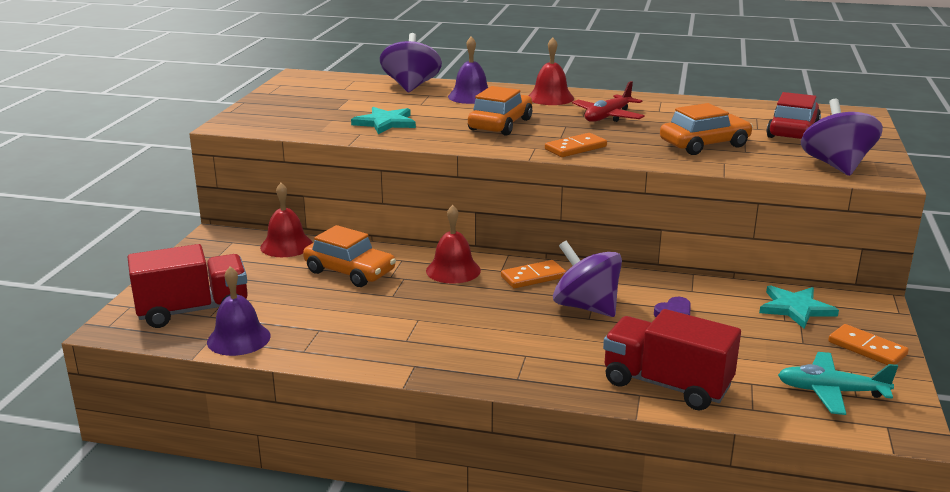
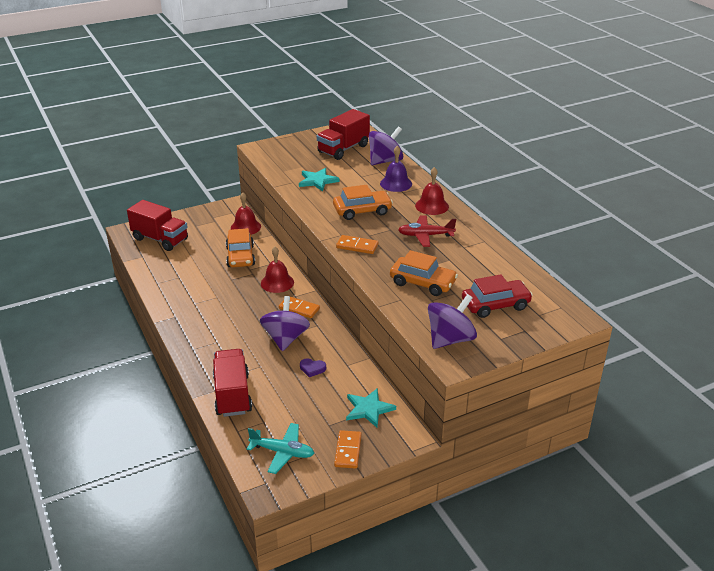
camera: 50 degrees right, 10 degrees up
purple bell [207,266,271,356] -> none
turquoise plane [778,352,898,415] -> turquoise plane turned 135 degrees clockwise [247,423,314,474]
none -> red truck [317,109,370,160]

